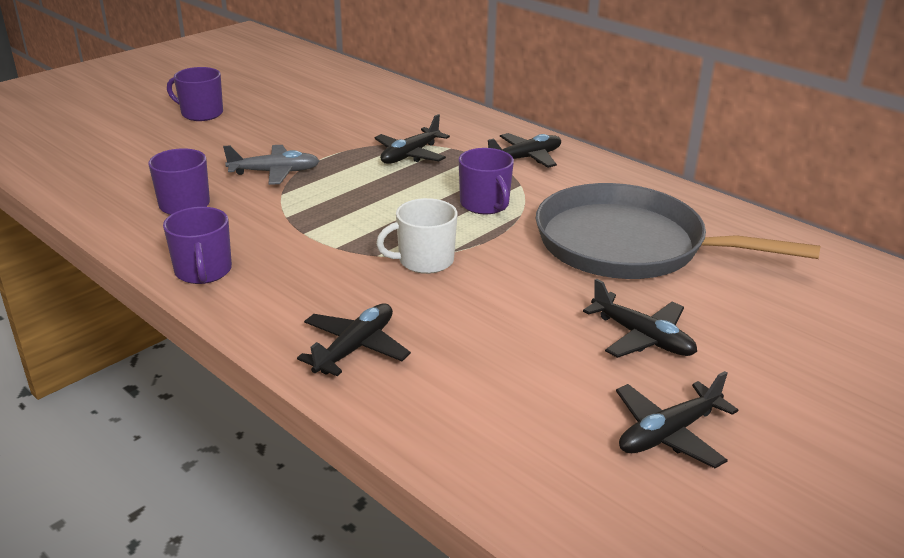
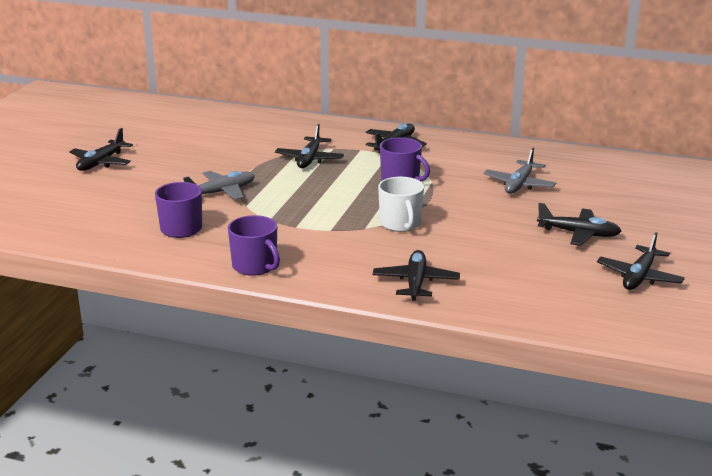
camera: 25 degrees left, 5 degrees down
purple mug [167,67,223,121] -> black plane [69,128,133,171]
white mug [376,198,458,274] -> white mug turned 60 degrees counterclockwise [378,177,424,232]
grey pan [536,183,821,279] -> grey plane [484,148,556,194]

